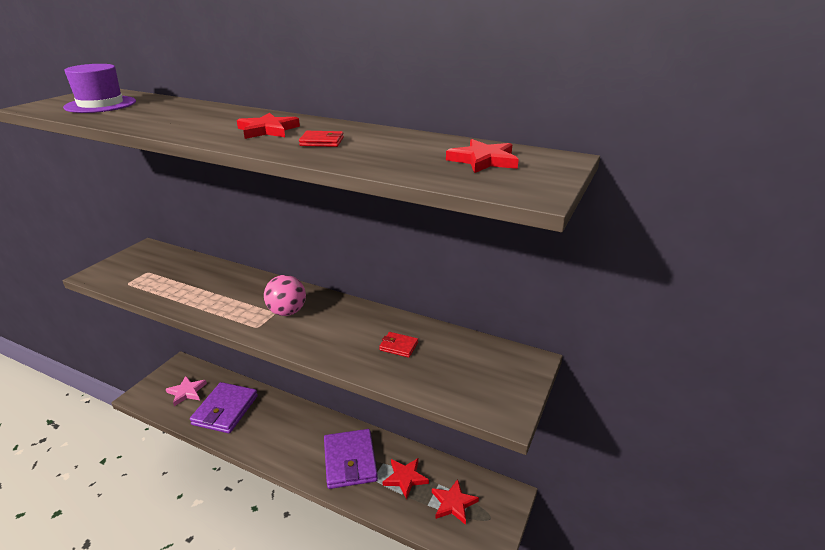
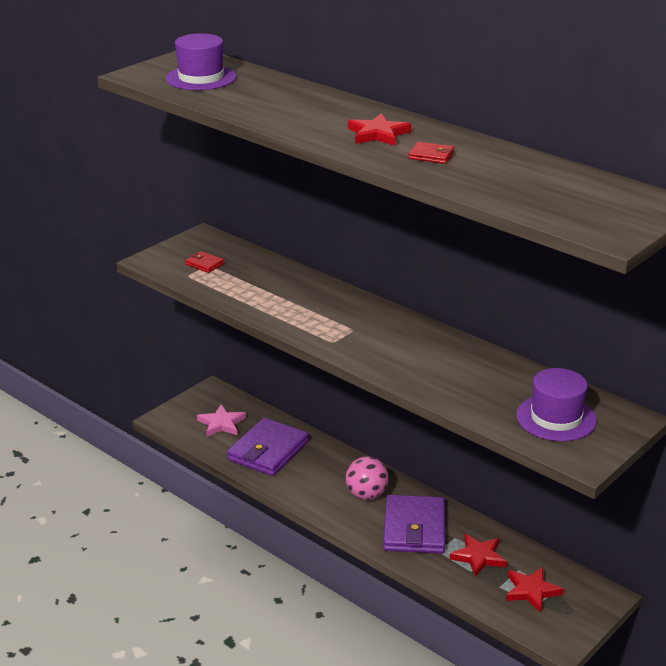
camera: 15 degrees right, 0 degrees up
pink ball [264,275,306,316] -> pink ball moved to [346,456,389,500]
red wallet [379,332,418,358] -> red wallet moved to [185,251,224,273]
red star [446,139,519,173] -> none
none -> purple hat [516,368,597,441]

